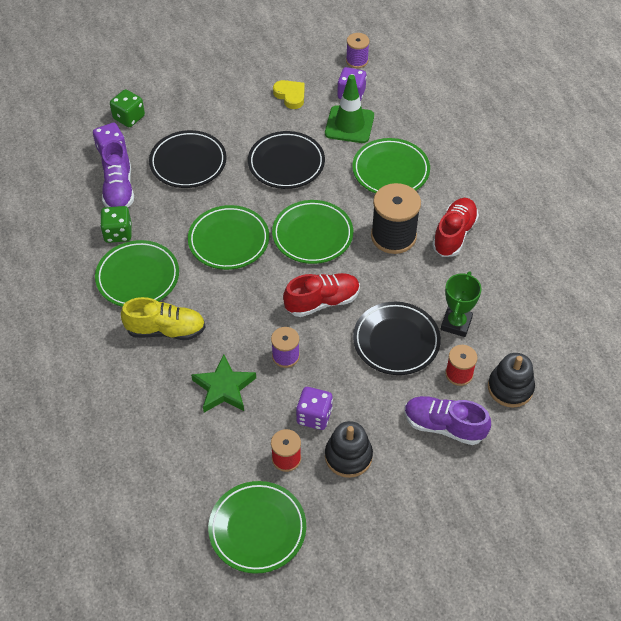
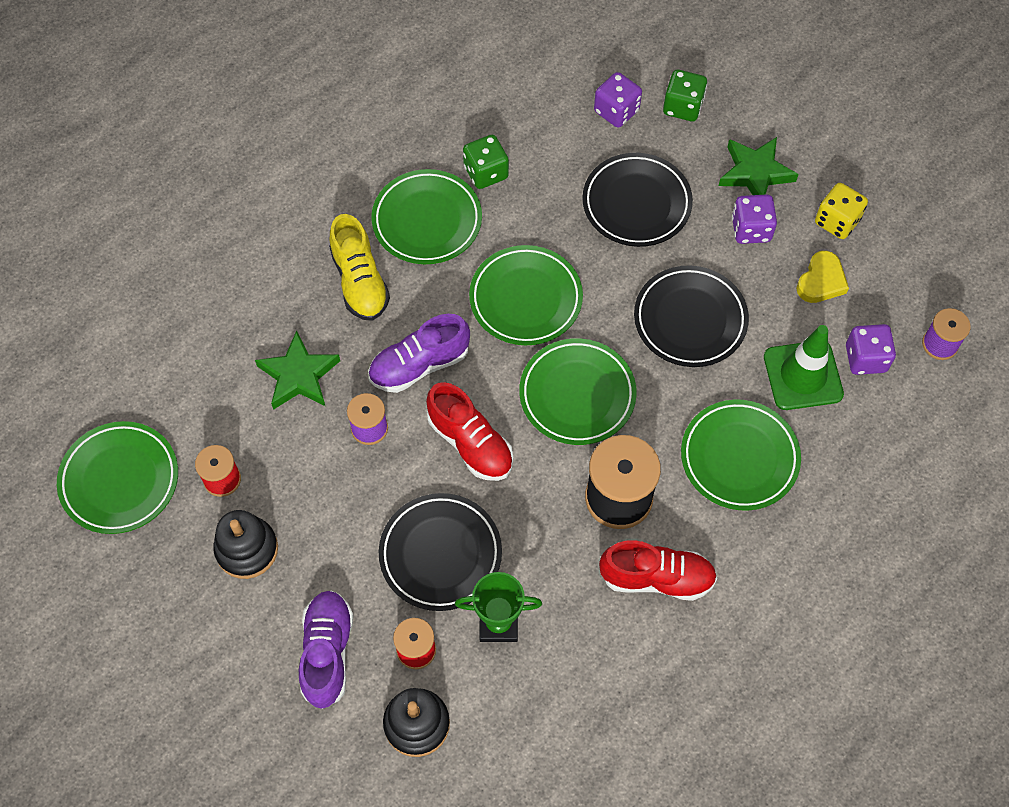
camera: 70 degrees right, 10 degrees up
purple shoe [102,140,134,207] -> purple shoe moved to [368,314,470,393]
purple dice [296,387,333,430] -> purple dice moved to [732,194,777,244]
none -> green star [719,137,799,195]
none -> yellow dice [815,183,868,239]

